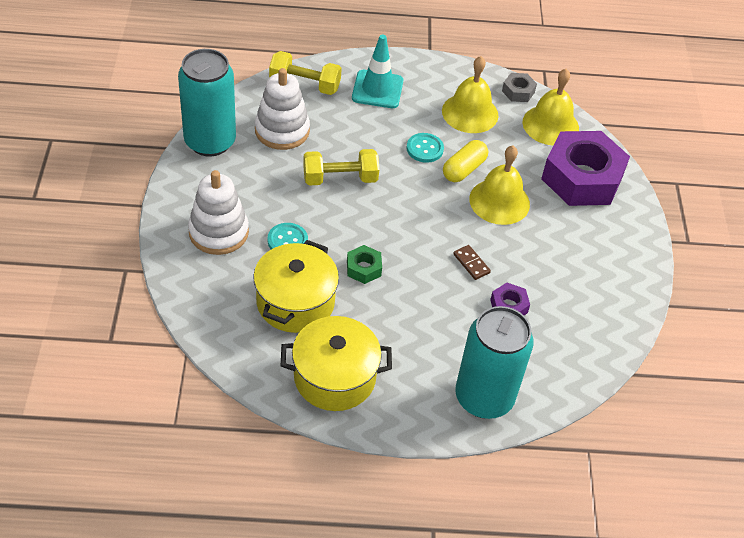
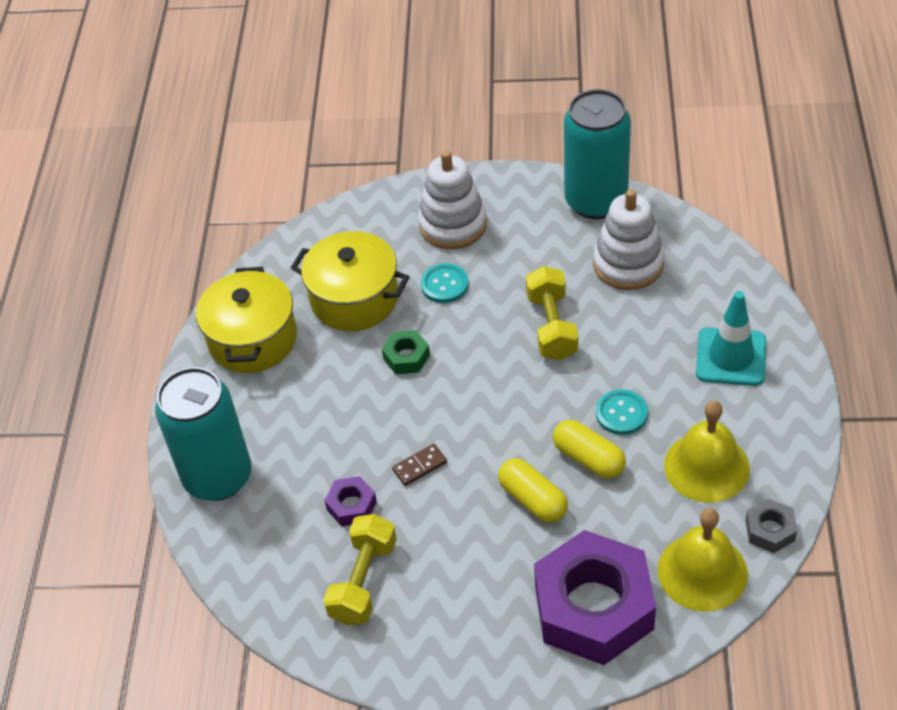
camera: 100 degrees right, 0 degrees up
yellow dumbbell [269,51,342,95] -> yellow dumbbell moved to [323,514,397,625]
yellow bell [469,145,530,225] -> yellow capsule [498,458,568,523]

